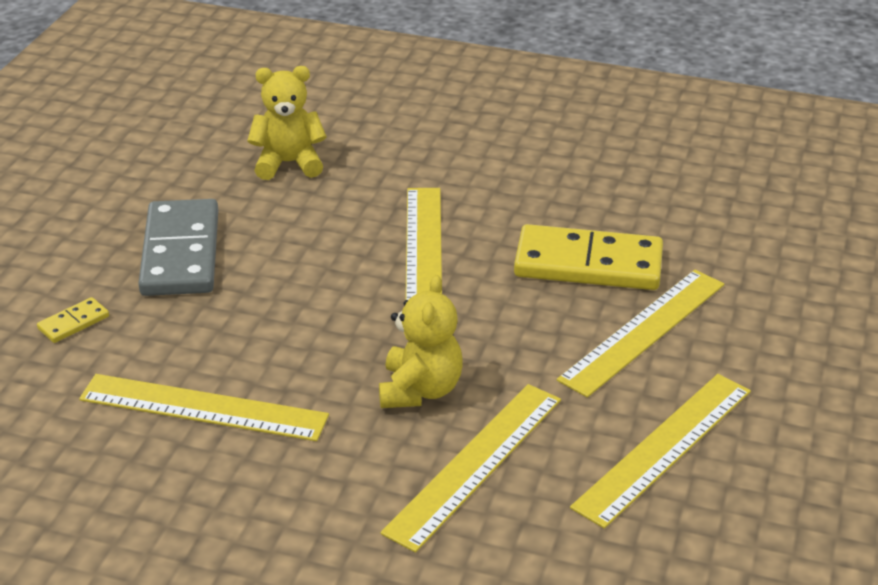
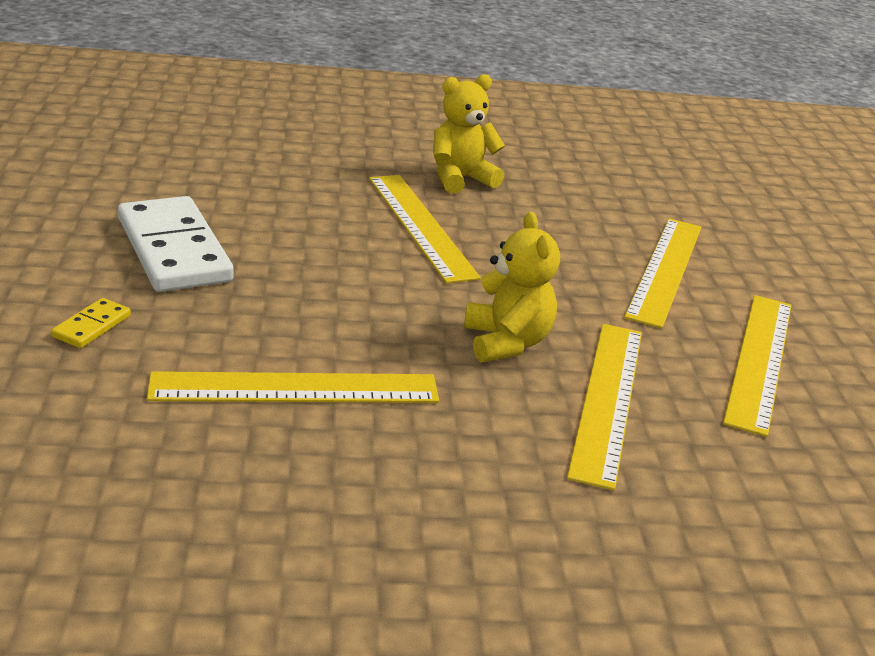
camera: 25 degrees left, 5 degrees down
grey domino [138,199,218,296] -> white domino [118,196,234,292]
yellow teddy bear [247,66,327,180] -> yellow teddy bear moved to [433,74,505,194]
yellow domino [514,224,663,290] -> none

